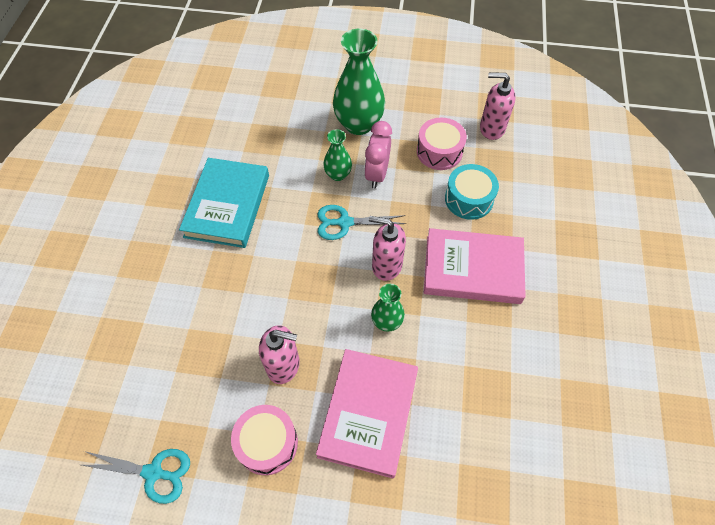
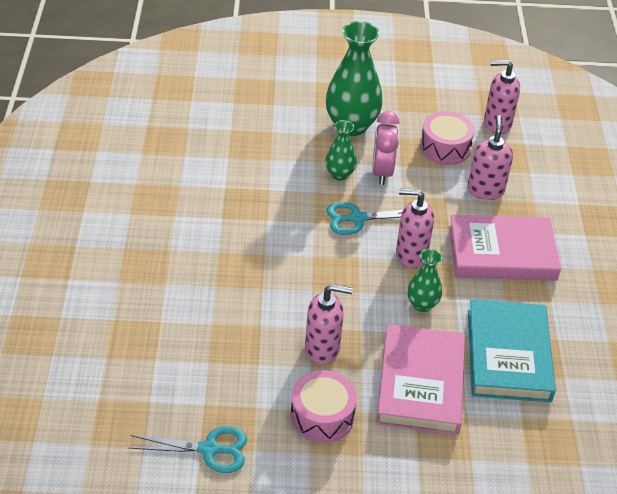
camera: 10 degrees left, 15 degrees down
turquoise book [179,158,269,248] -> turquoise book moved to [468,299,556,402]
turquoise drum [445,164,499,220] -> pink soap dispenser [467,115,513,200]

